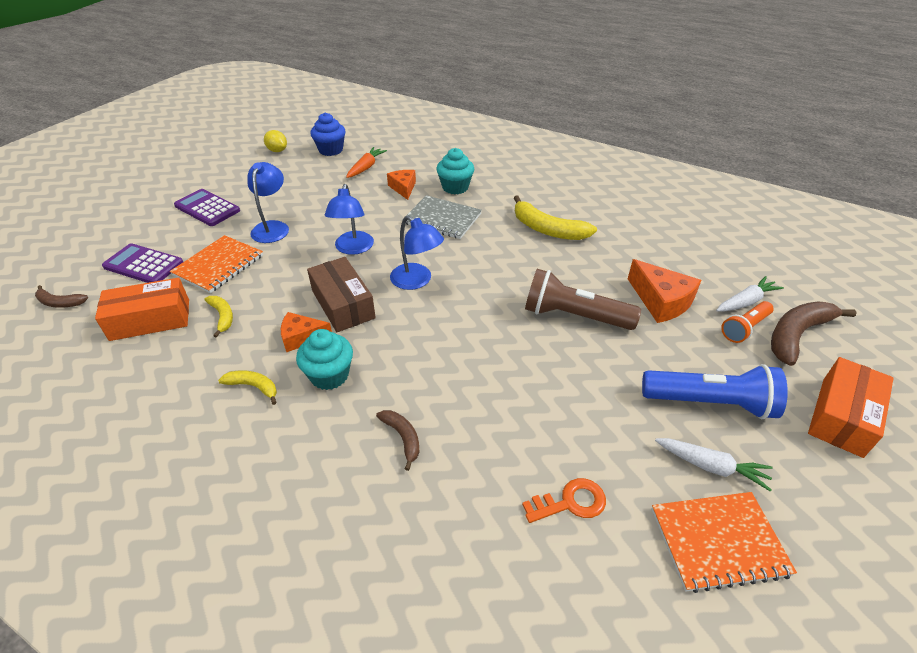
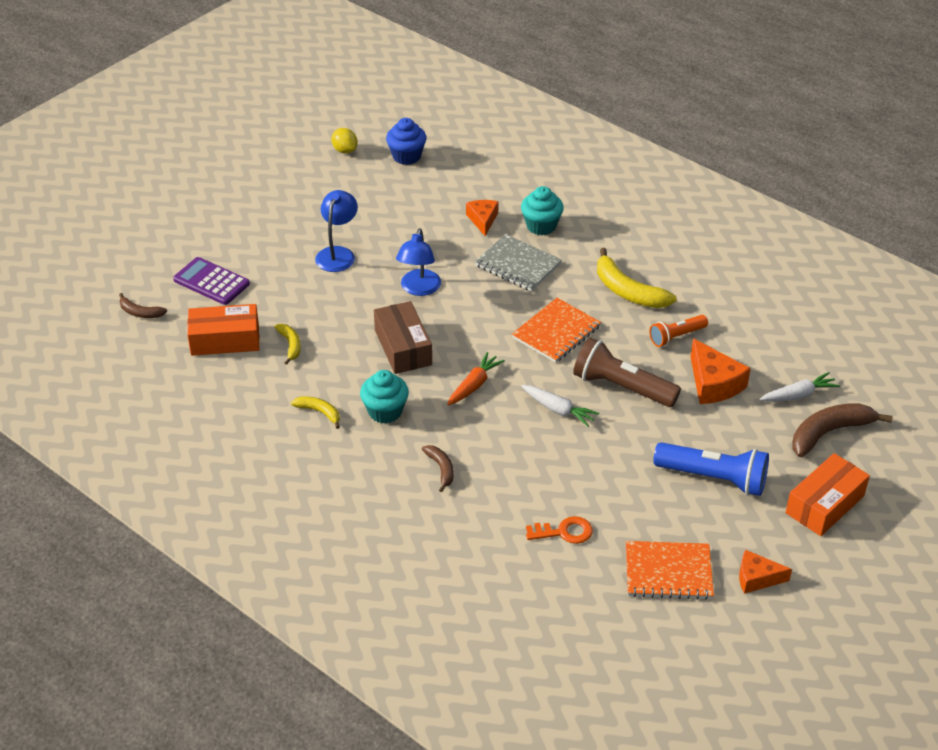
camera: 10 degrees right, 0 degrees up
orange notebook [170,235,263,293] -> orange notebook moved to [512,298,601,363]
purple calculator [174,189,240,226] -> none
orange cheese [281,312,332,353] -> orange cheese moved to [739,550,792,594]
orange carrot [346,147,387,178] -> orange carrot moved to [447,352,505,405]
blue lamp [390,215,444,290] -> none
white carrot [655,438,773,491] -> white carrot moved to [521,385,599,427]
orange flashlight [721,301,774,343] -> orange flashlight moved to [650,315,708,347]

